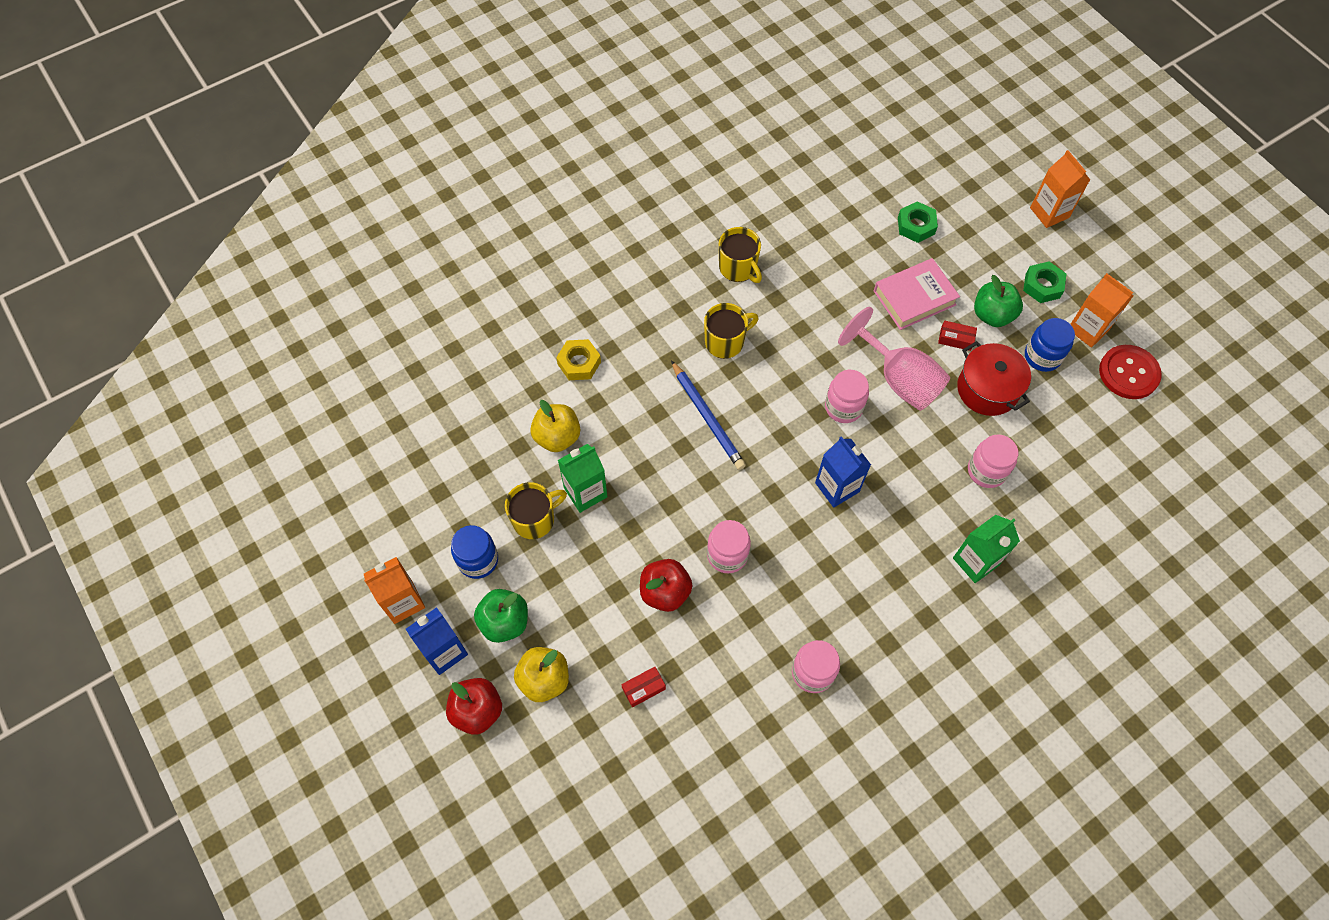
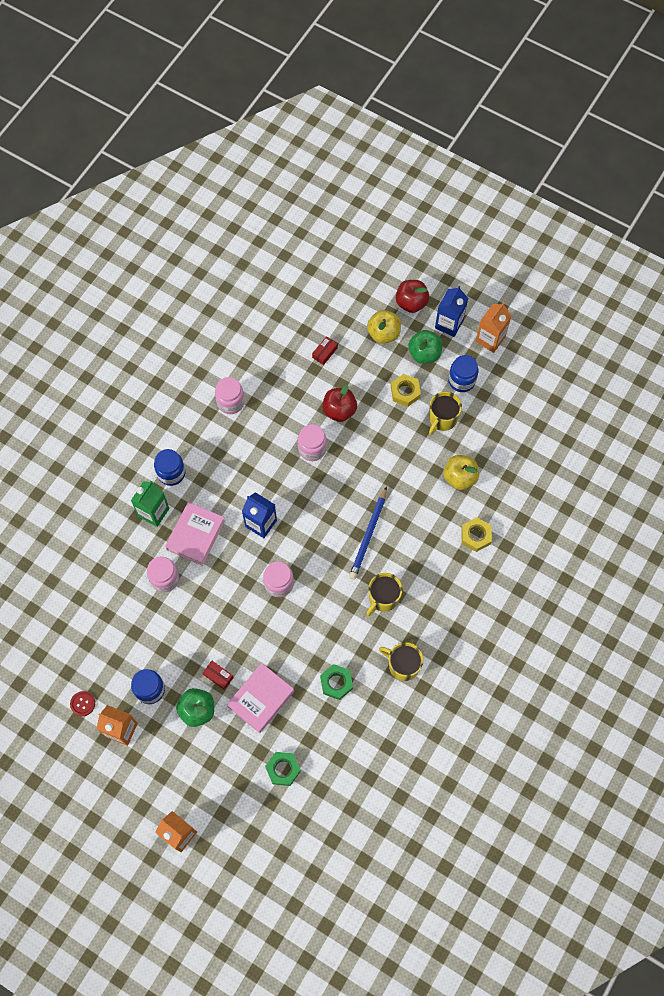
camera: 155 degrees right, 5 degrees up
green carton [558,444,607,513] -> none
blue pencil [671,360,746,470] -> blue pencil turned 105 degrees counterclockwise [349,486,387,579]
pink goblet [838,307,950,411] -> none
red box [938,321,977,351] -> red box turned 45 degrees clockwise [203,661,234,690]
red pot [957,341,1031,416] -> none
green nut [1023,261,1067,303] -> green nut moved to [320,664,353,700]
red button [1099,345,1162,399] -> red button [70,691,95,716], size x0.53
none -> blue jar [154,449,185,486]
none -> pink book [165,502,225,566]
none -> yellow nut [391,374,421,407]

